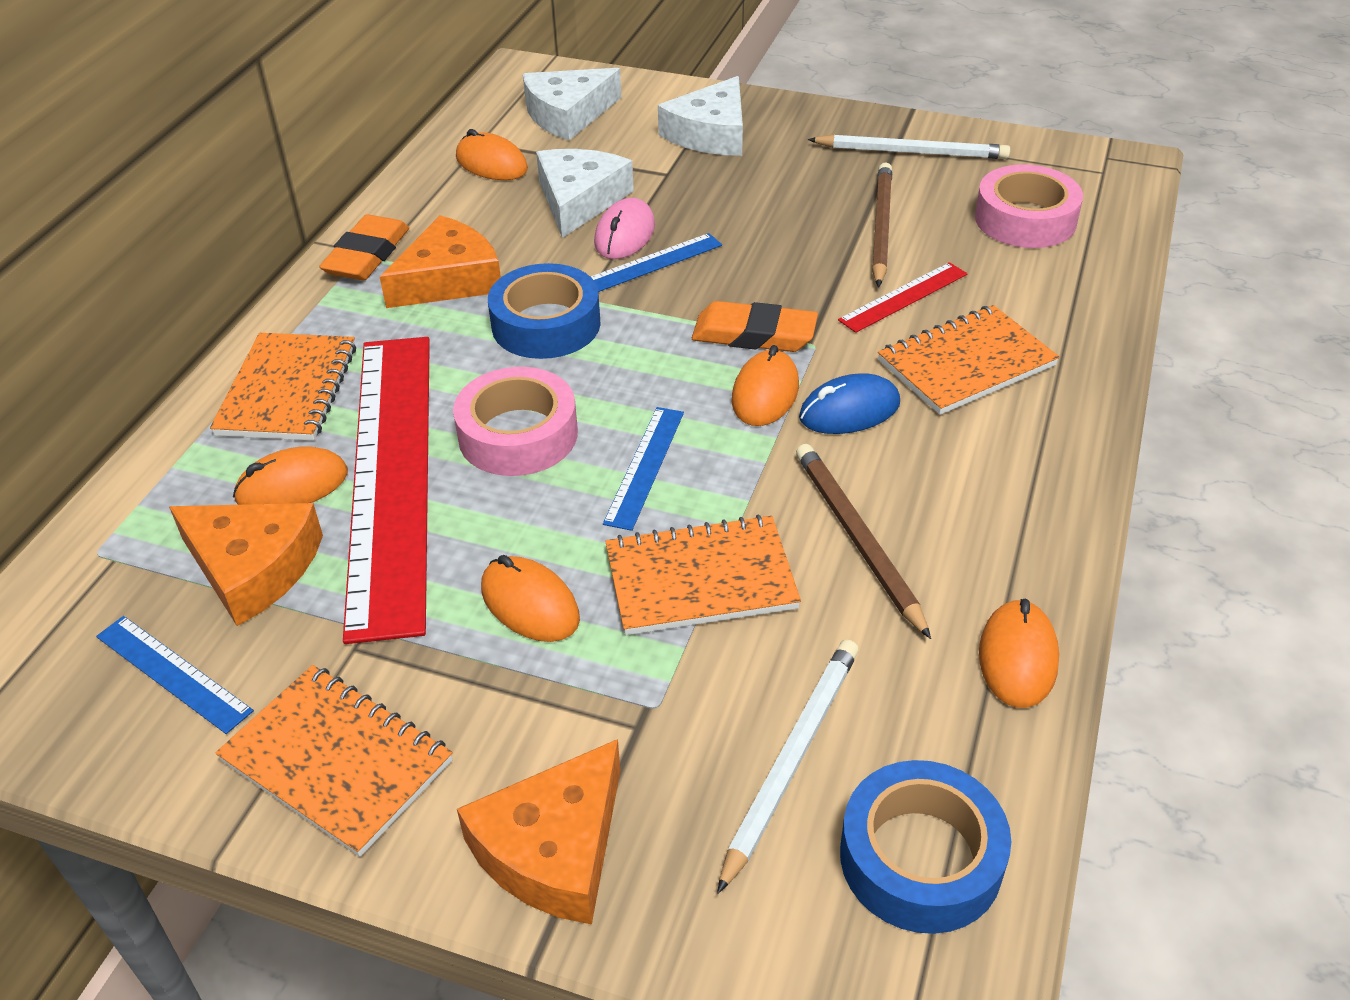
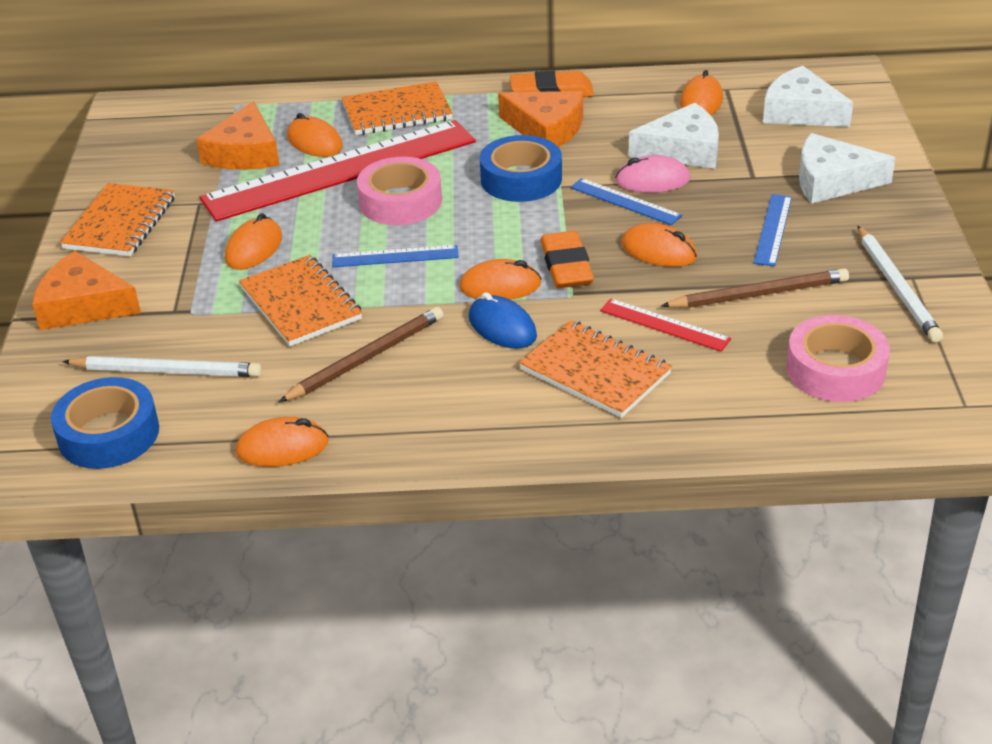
camera: 70 degrees right, 5 degrees down
blue ruler [96,616,254,734] -> blue ruler moved to [754,194,792,266]
none -> orange mouse [621,223,697,267]

